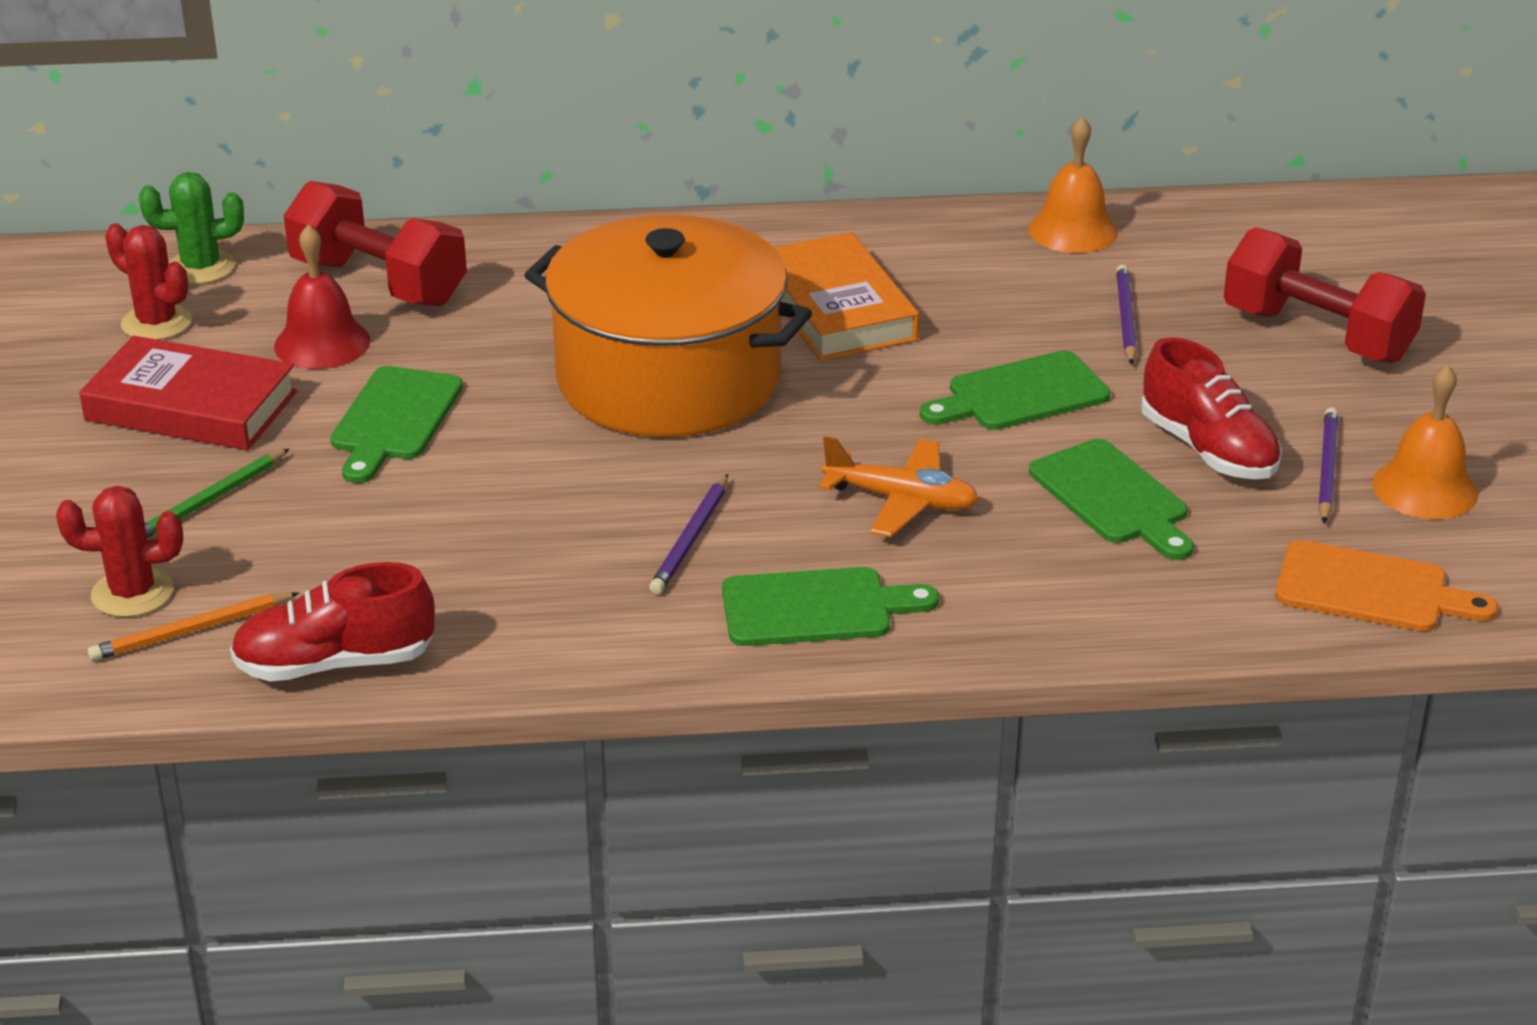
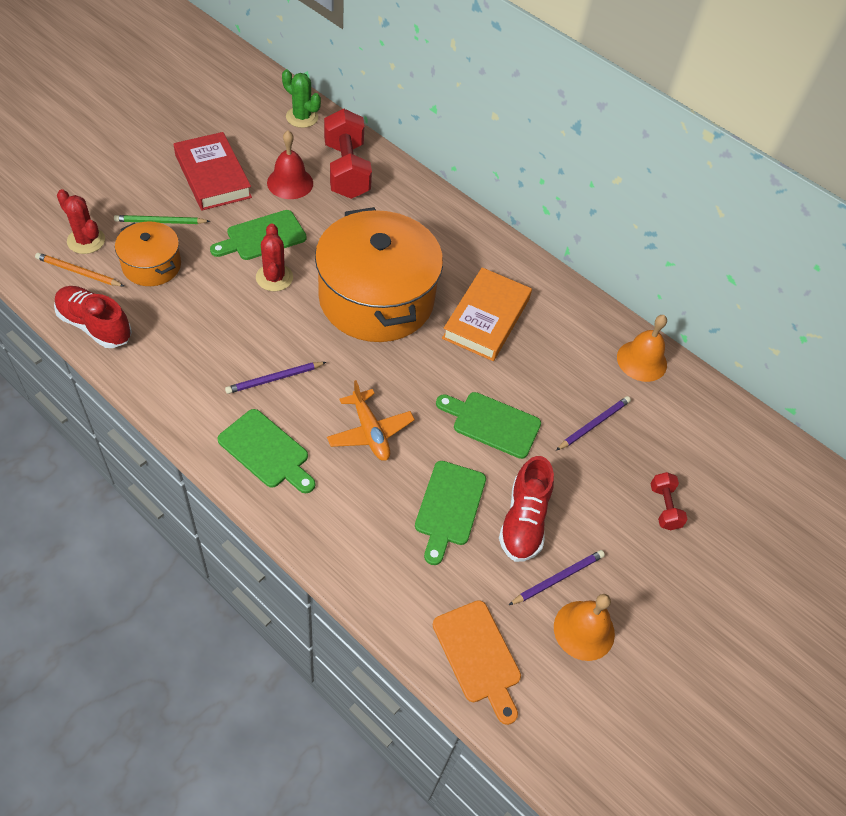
camera: 40 degrees right, 20 degrees up
red cactus [105,223,192,340] -> red cactus moved to [256,223,293,291]
red dumbbell [1224,227,1426,364] -> red dumbbell [650,472,688,530], size x0.49
none -> orange pot [115,222,181,286]

